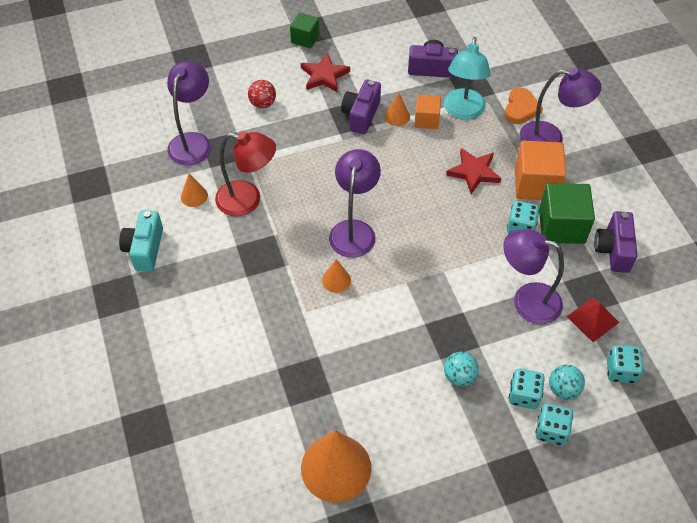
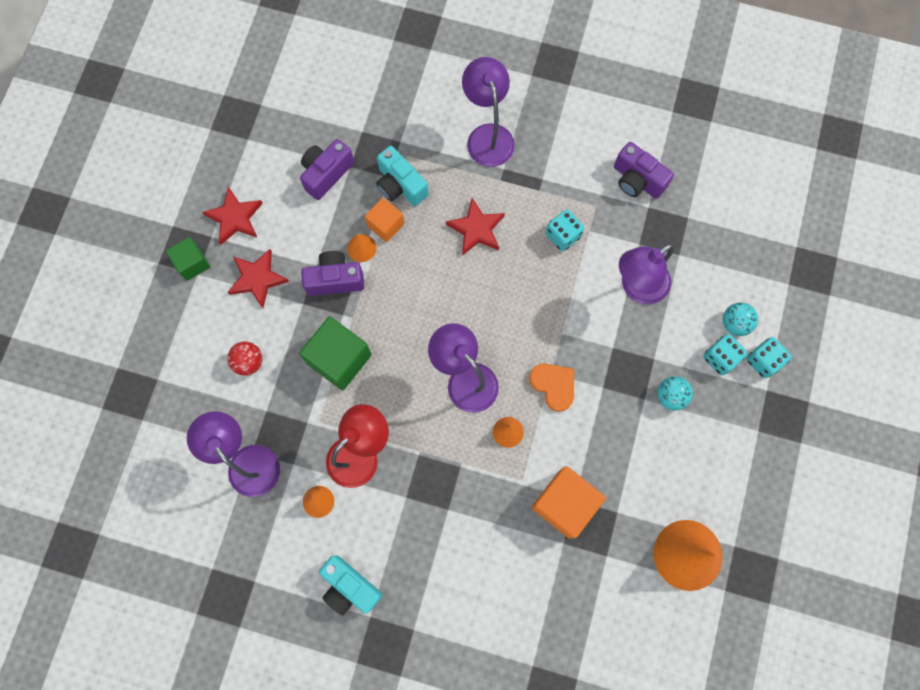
camera: 55 degrees left, 20 degrees up
purple camera [341,79,381,134] -> purple camera turned 120 degrees clockwise [301,251,364,296]
turquoise lamp [444,37,490,120] -> turquoise camera [376,146,428,206]
orange heart [505,87,543,124] -> orange heart moved to [529,364,574,412]
orange cube [515,141,566,200] -> orange cube moved to [532,466,606,539]
purple lamp [519,68,601,142] -> purple lamp turned 60 degrees counterclockwise [462,57,515,167]
green cube [539,183,595,244] -> green cube moved to [299,317,372,390]
red pyramid [567,297,619,342] -> none
turquoise dice [607,345,644,383] -> none
none -> red star [202,187,263,245]

